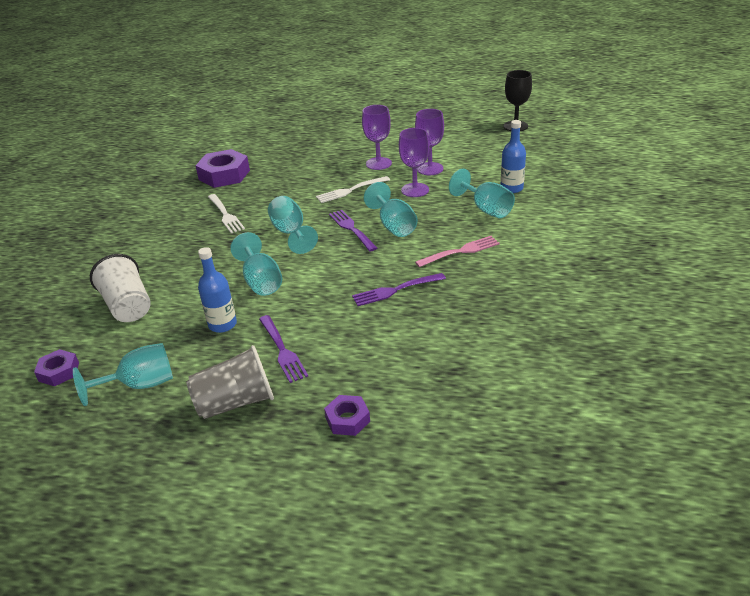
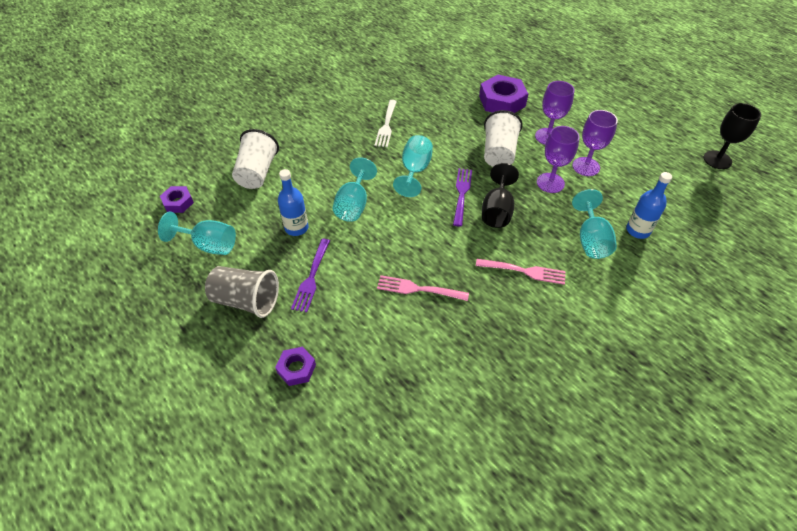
camera: 35 degrees right, 15 degrees up
purple nut [195,149,250,188] -> purple nut moved to [479,75,528,113]
white fork [316,176,390,203] -> white cup [484,110,523,167]
purple fork [352,273,446,306] -> none
turquoise goblet [364,182,418,237] -> black goblet [482,163,519,228]
none -> pink fork [377,275,469,301]

